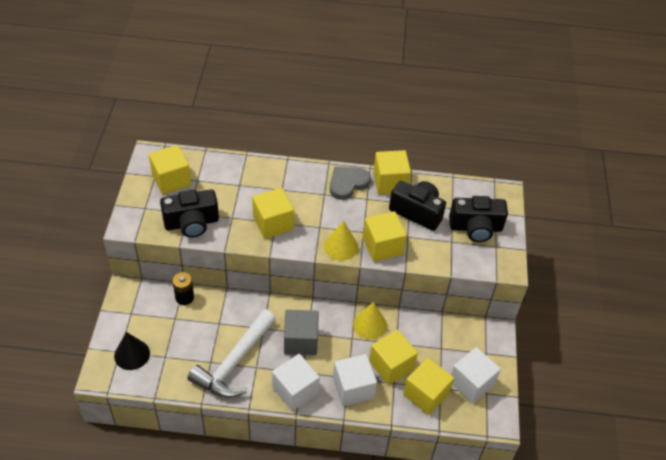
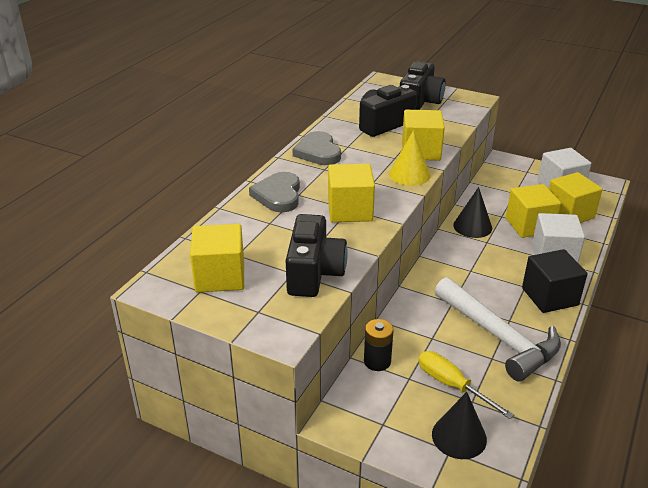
camera: 65 degrees left, 15 degrees down
white cube [272,354,320,411] -> black cube [522,249,587,313]
grey cube [284,310,319,355] -> none
yellow cone [353,302,387,339] -> black cone [453,187,492,238]
yellow cube [373,150,411,194] -> none
none -> grey heart [249,172,300,212]
none -> yellow screwdriver [418,351,514,419]

